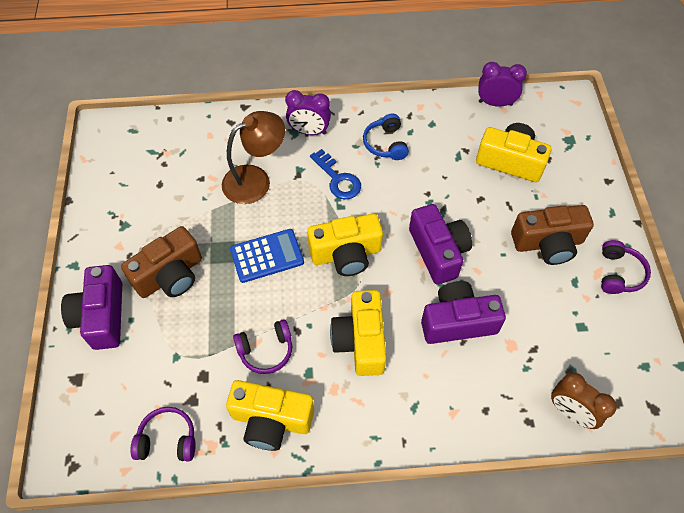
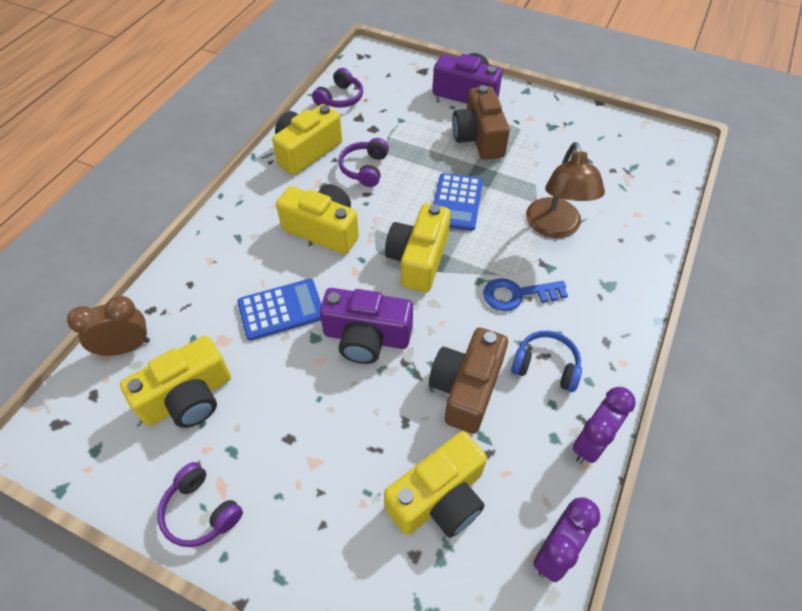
camera: 120 degrees right, 5 degrees down
purple clock [285,90,331,135] -> purple clock moved to [572,387,636,464]
purple camera [421,281,506,344] -> blue calculator [237,279,322,341]
brown camera [511,205,594,265] -> brown camera moved to [429,328,508,434]
none -> yellow camera [120,336,231,428]

